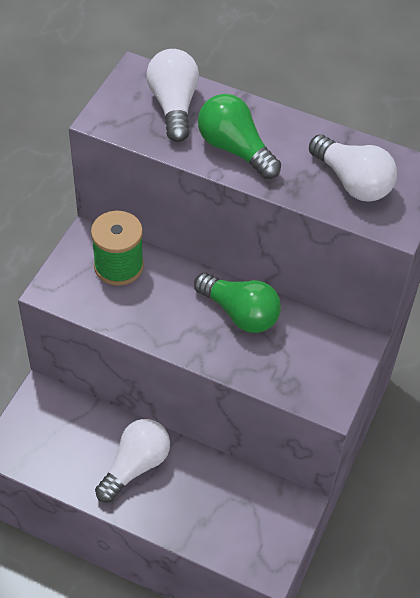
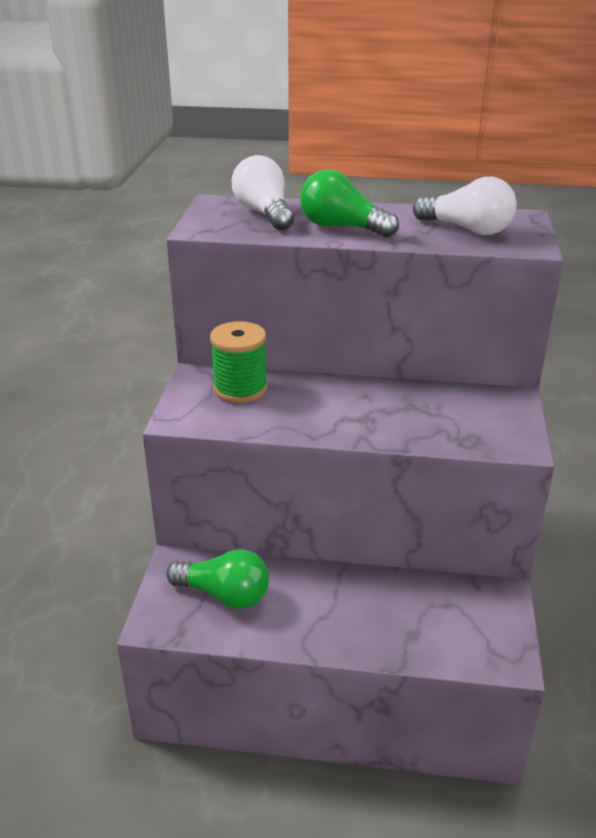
camera: 15 degrees left, 20 degrees down
white light bulb [95,419,170,503] -> none
green light bulb [194,273,281,333] -> green light bulb moved to [166,549,269,609]

